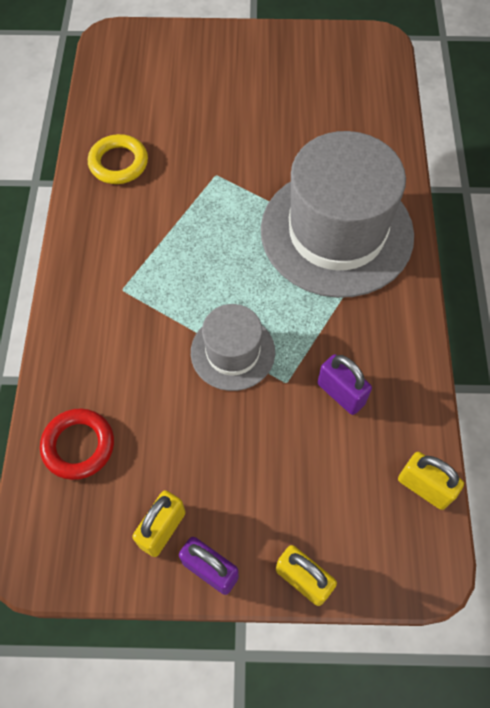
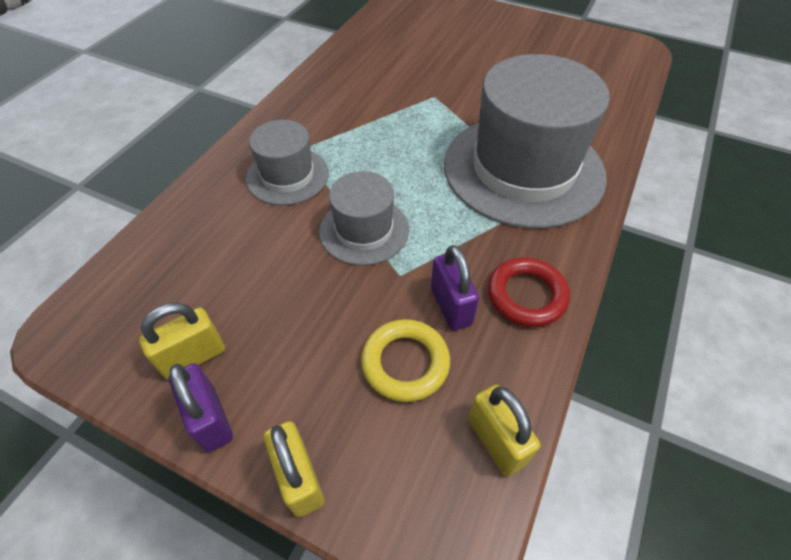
camera: 25 degrees right, 10 degrees down
red ring [40,408,114,480] -> red ring moved to [488,257,570,327]
yellow ring [88,134,148,184] -> yellow ring moved to [361,319,450,402]
none -> grey hat [246,120,329,205]

